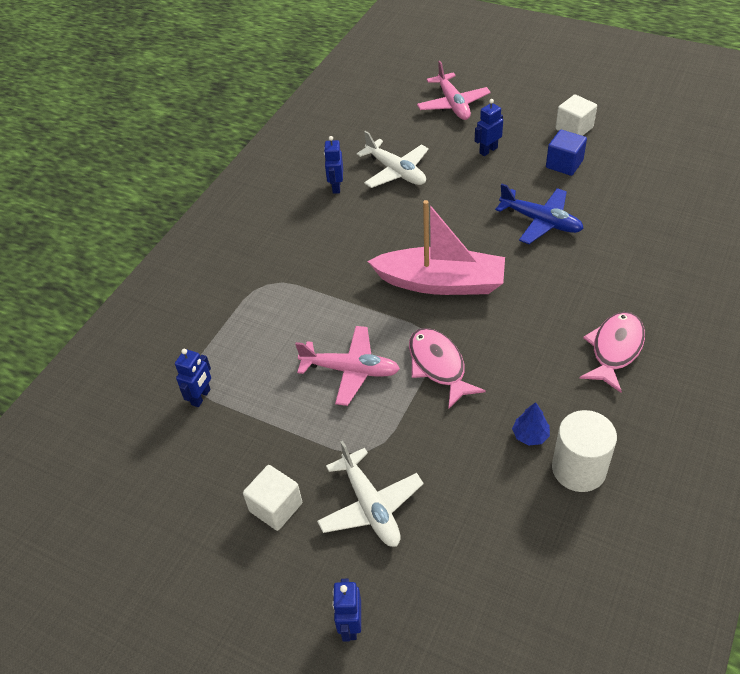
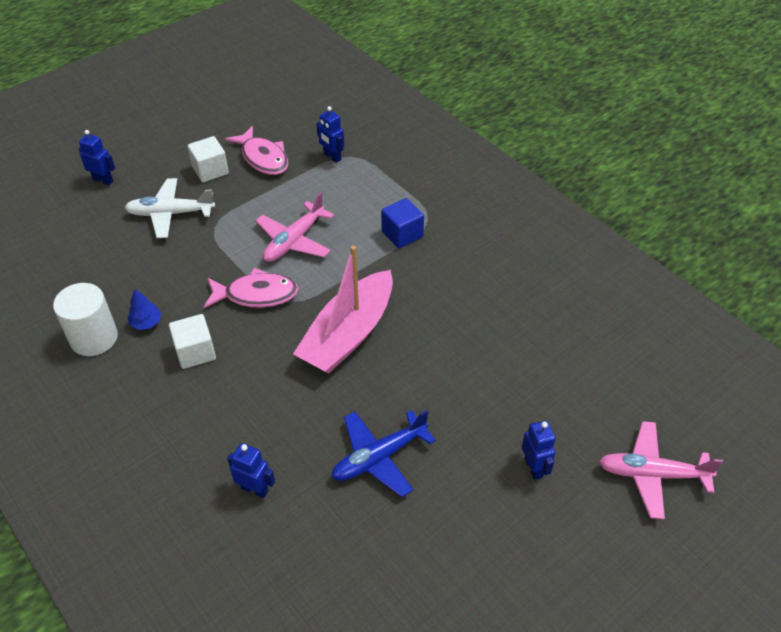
camera: 110 degrees right, 0 degrees up
blue robot [324,136,343,194] -> blue robot moved to [227,443,275,498]
white plane [357,131,429,188] -> none
blue cube [546,130,587,176] -> blue cube moved to [381,198,424,248]
white cube [555,94,597,136] -> white cube moved to [169,314,216,369]
pink fish [579,312,645,393] -> pink fish moved to [225,126,288,175]

